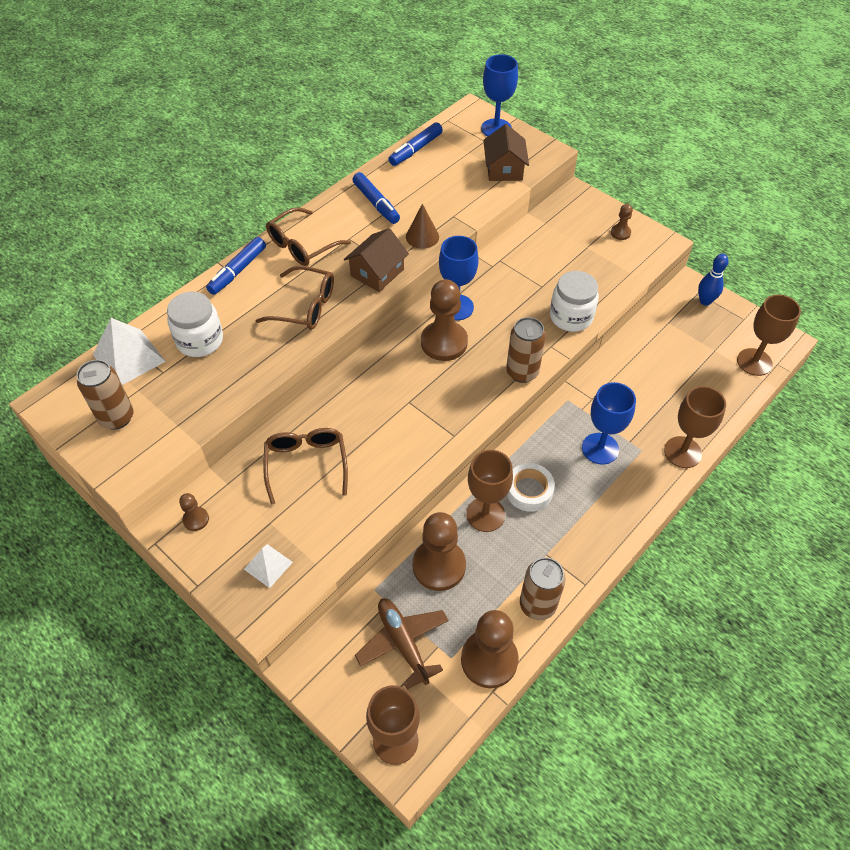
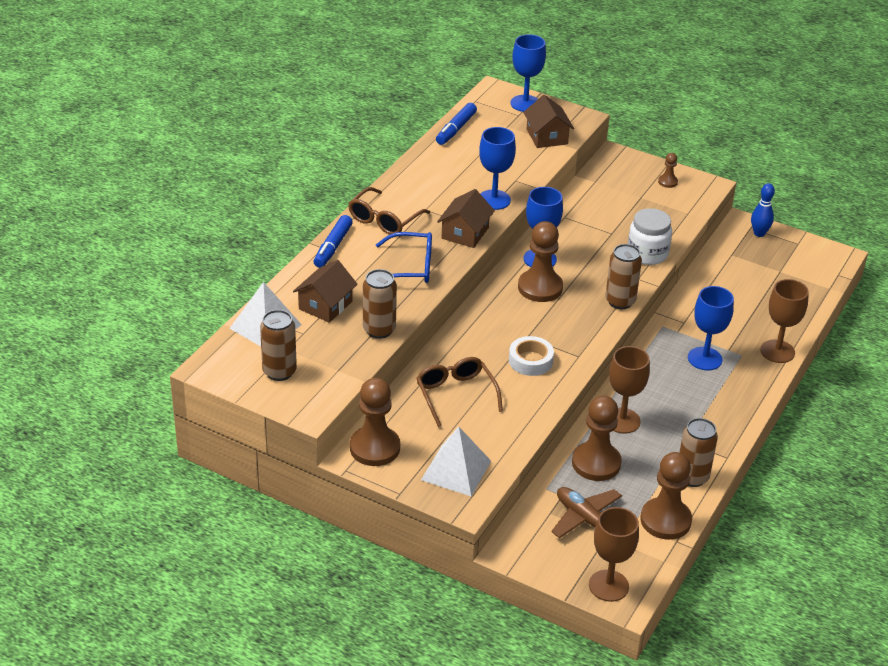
camera: 15 degrees left, 15 degrees down
white jar [167,292,223,357] -> brown house [293,260,358,323]
brown pawn [179,493,209,531] -> brown pawn [350,378,400,466], size x2.12
white pyramid [244,544,293,588] -> white pyramid [421,426,491,496], size x1.71
brown glasses [256,266,334,330] -> blue glasses [376,232,432,283]
blue marker [353,172,400,224] -> none
brown cone [406,204,439,249] -> blue goblet [479,127,516,210]
white tape [507,463,555,512] -> white tape moved to [509,336,554,376]
brown goblet [737,295,801,376] -> none
none -> brown can [363,269,397,339]

